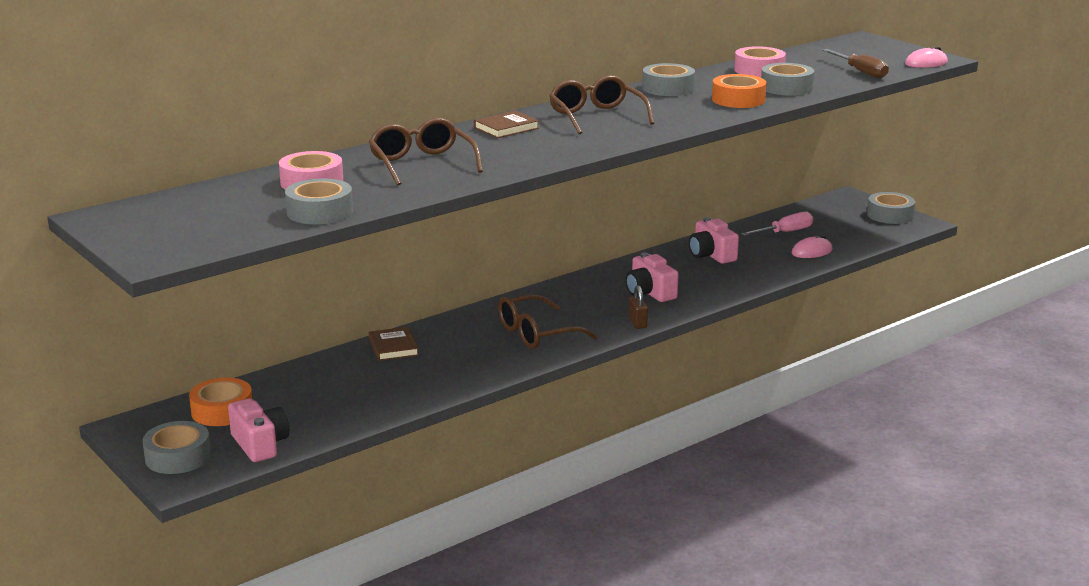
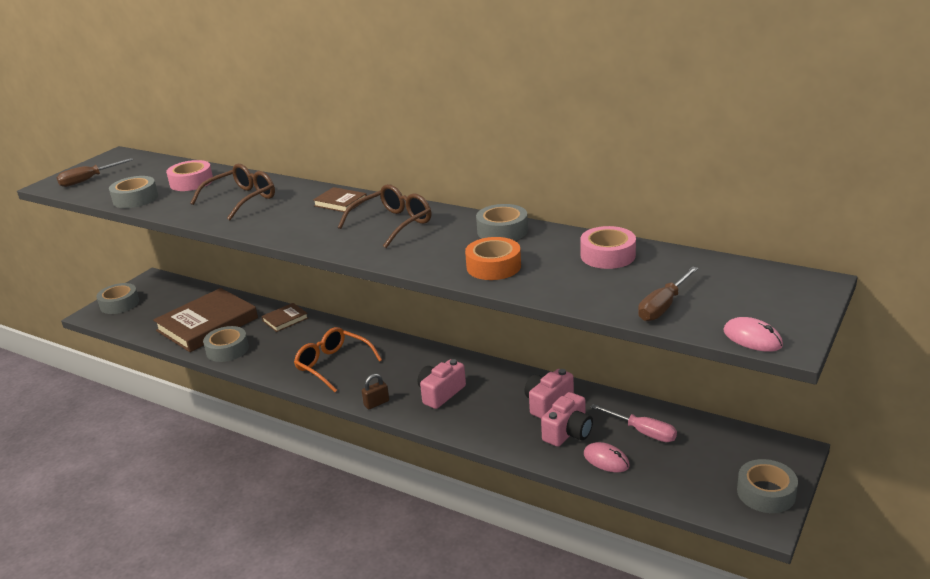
camera: 70 degrees right, 5 degrees up
orange tape [189,378,252,426] -> none
pink camera [228,398,289,462] -> pink camera moved to [541,392,593,447]
brown glasses [498,294,598,349] -> orange glasses [294,327,382,392]
grey tape [761,63,814,96] -> grey tape moved to [203,326,249,362]
none -> brown screwdriver [57,158,133,187]
none -> brown book [153,288,258,352]

